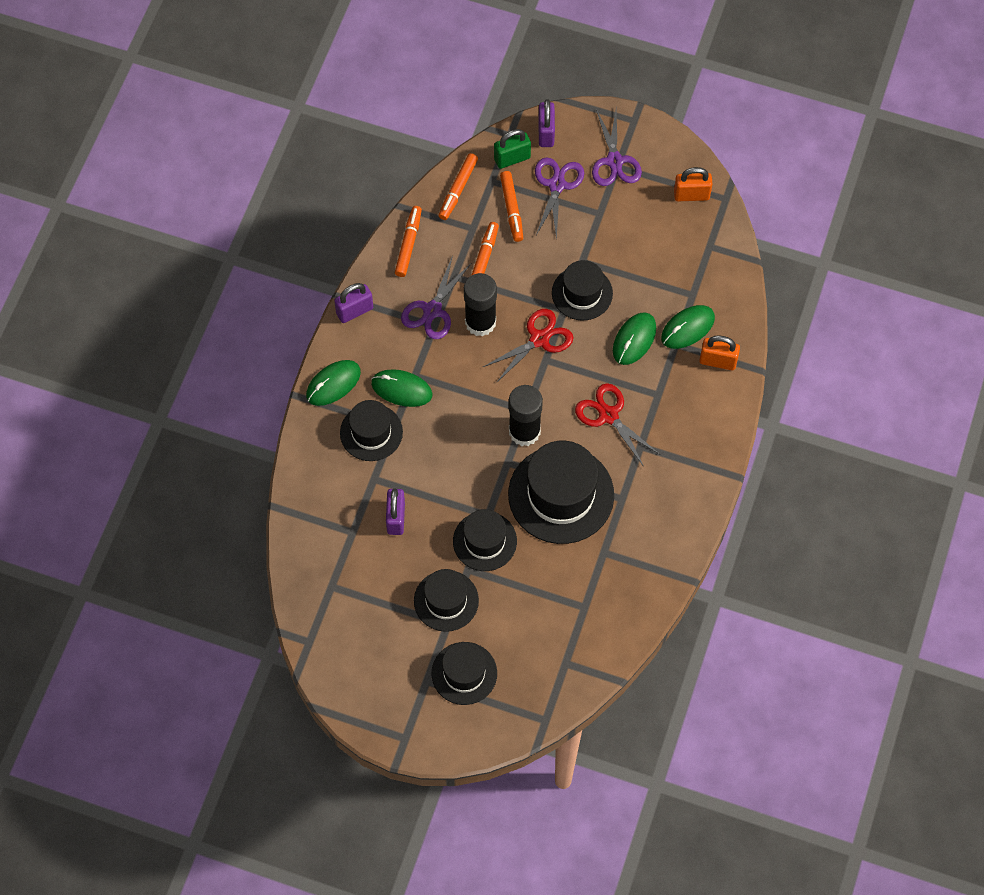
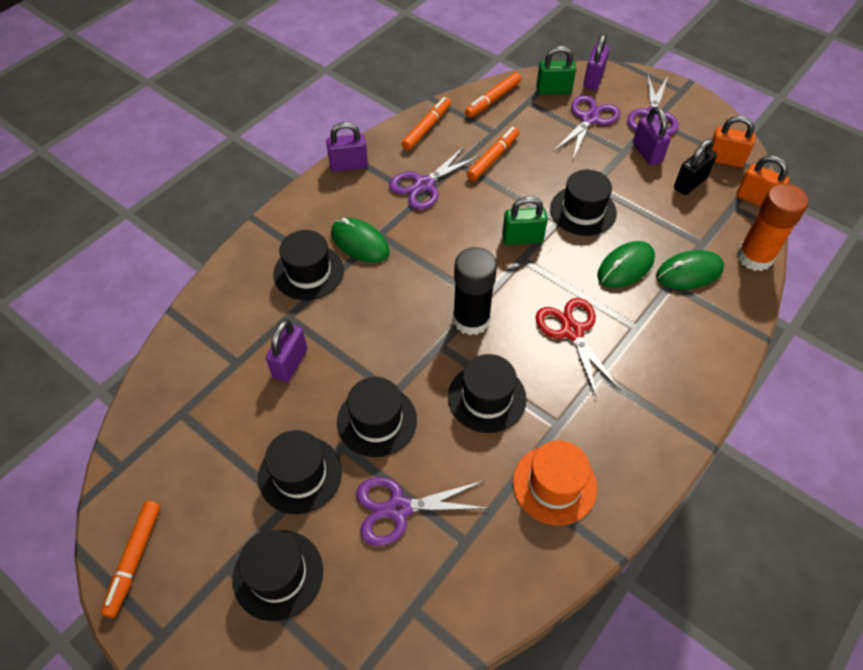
camera: 20 degrees right, 10 degrees down
green mouse [306,360,361,406] -> none
black glue stick [464,273,497,337] -> none
red scissors [483,309,573,383] -> green padlock [502,196,548,245]
orange marker [500,171,523,242] -> orange marker moved to [101,501,160,618]
black hat [508,441,614,544] -> black hat [448,354,527,433], size x0.60
orange padlock [699,335,740,370] -> orange padlock moved to [736,155,789,206]
none -> purple scissors [356,477,490,546]
none -> orange hat [513,440,597,525]
none -> purple padlock [633,107,671,165]
none -> black padlock [674,138,717,195]
none -> orange glue stick [737,184,808,271]

